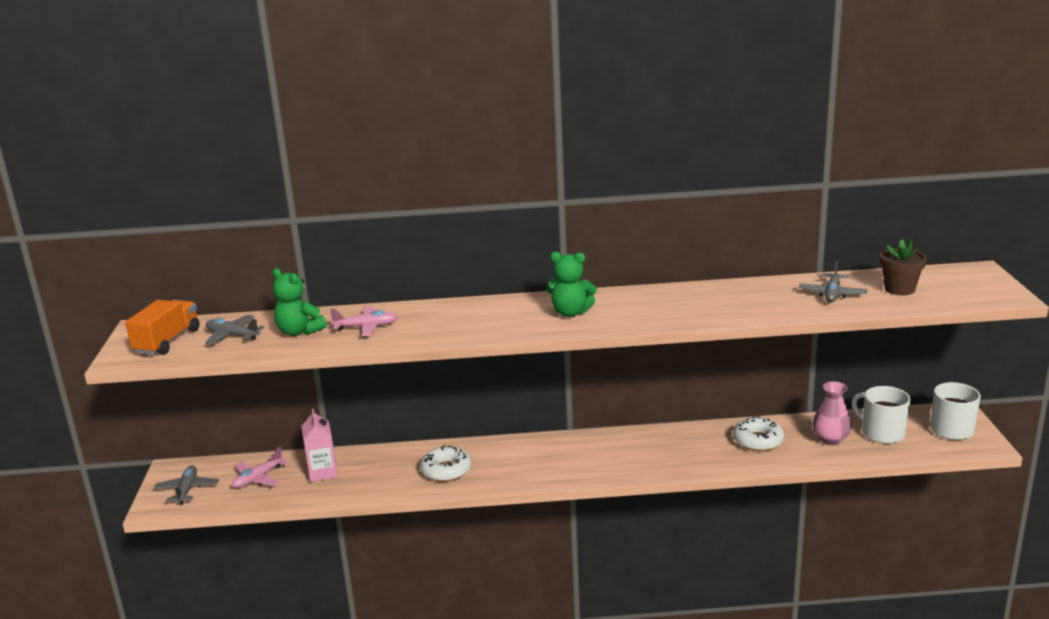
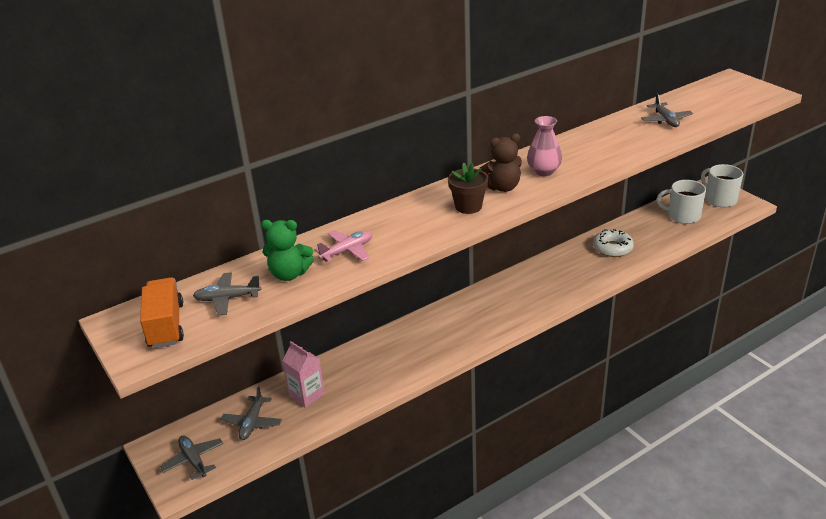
camera: 30 degrees left, 10 degrees up
pink plane [232,447,288,488] -> grey plane [221,386,282,440]
white donut [420,445,471,482] -> none
green teddy bear [546,252,597,317] -> brown teddy bear [479,133,522,192]
pink vase [812,381,851,445] -> pink vase moved to [527,116,562,176]
brown flower pot [880,239,927,295] -> brown flower pot moved to [448,163,489,214]

